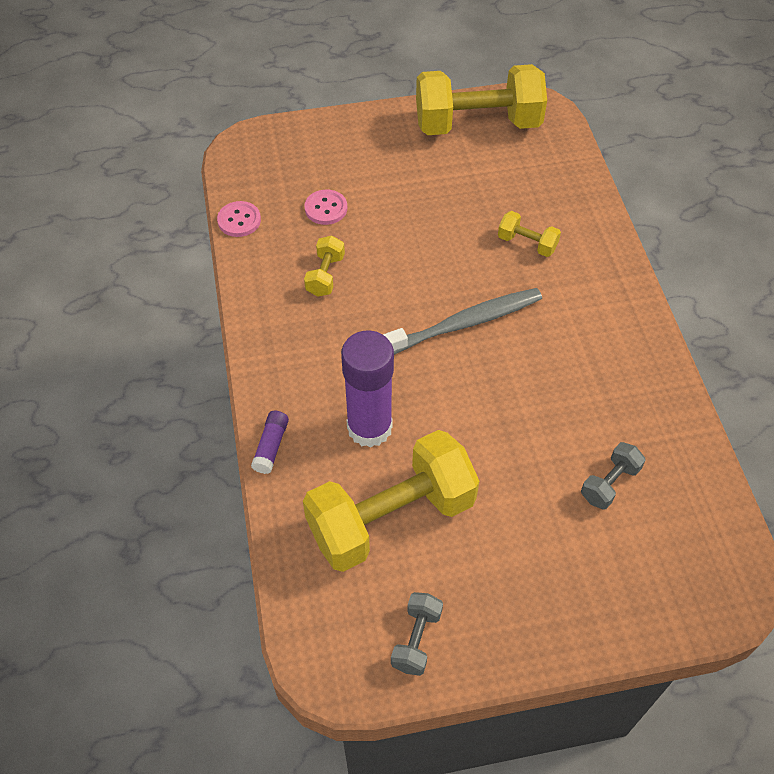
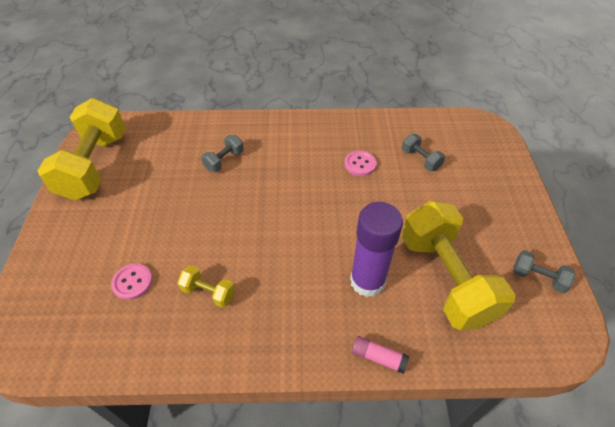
camera: 80 degrees left, 5 degrees down
pink button [217,201,261,237] -> pink button moved to [344,150,377,176]
purple glue stick [251,411,289,474] -> pink glue stick [352,336,409,374]
grey toothbrush [383,288,542,355] -> none
yellow dumbbell [498,211,561,257] -> grey dumbbell [201,135,244,172]

